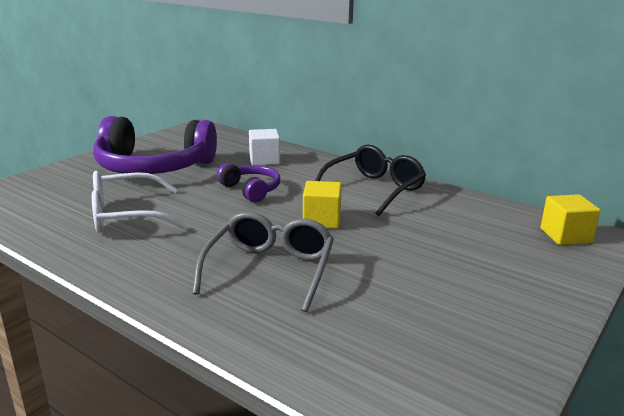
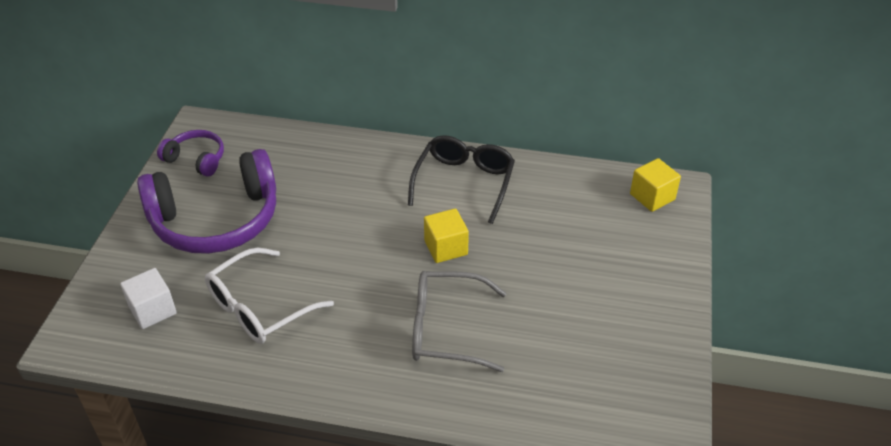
camera: 25 degrees left, 20 degrees up
grey glasses [192,212,334,312] -> grey glasses turned 75 degrees counterclockwise [412,271,506,372]
purple headphones [217,163,280,203] -> purple headphones moved to [157,130,224,177]
white cube [249,129,280,165] -> white cube moved to [120,268,177,329]

